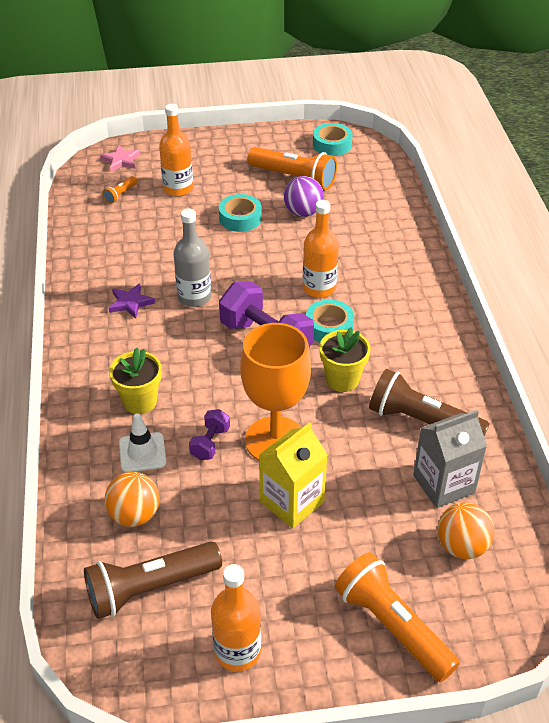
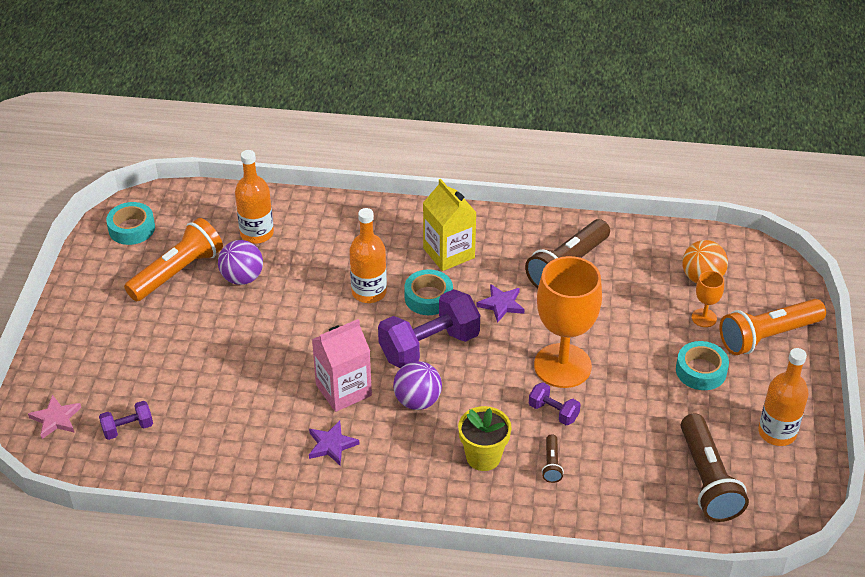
camera: 75 degrees left, 0 degrees up
orange flashlight [102,176,137,204] -> purple dumbbell [99,401,153,440]
orange ball [104,472,160,527] -> none
white traffic cone [119,413,166,472] -> brown flashlight [542,434,564,483]
orange bottle [159,104,193,196] -> orange bottle moved to [235,150,274,244]
grey bottle [174,208,211,307] -> pink carton [312,319,372,412]
turquoise tape [219,194,262,232] -> turquoise tape moved to [676,341,729,390]
yellow carton [259,422,328,528] -> yellow carton moved to [423,179,477,271]
yellow flower pot [320,327,371,392] -> purple star [476,284,525,323]
grey carton [413,410,487,508] -> none
none -> purple ball [393,361,442,410]
none -> orange goblet [692,271,724,327]

